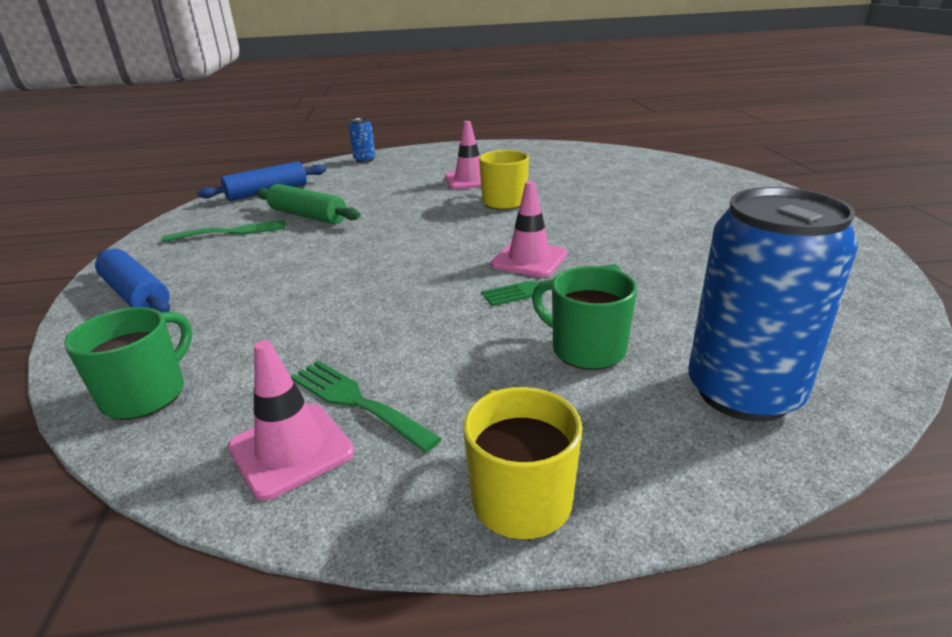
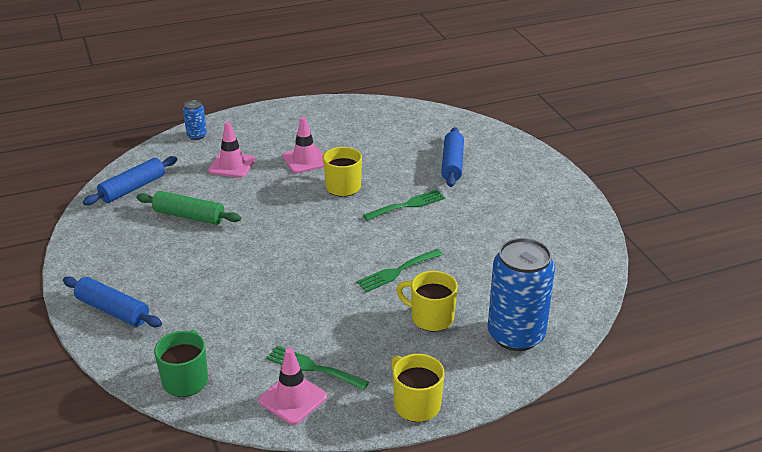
camera: 15 degrees left, 5 degrees up
green fork [162,219,285,242] -> green fork moved to [363,189,445,221]
pink traffic cone [491,181,567,277] -> pink traffic cone moved to [208,122,255,178]
green mug [532,266,637,370] -> yellow mug [396,271,458,332]
none -> blue rolling pin [441,127,464,187]

